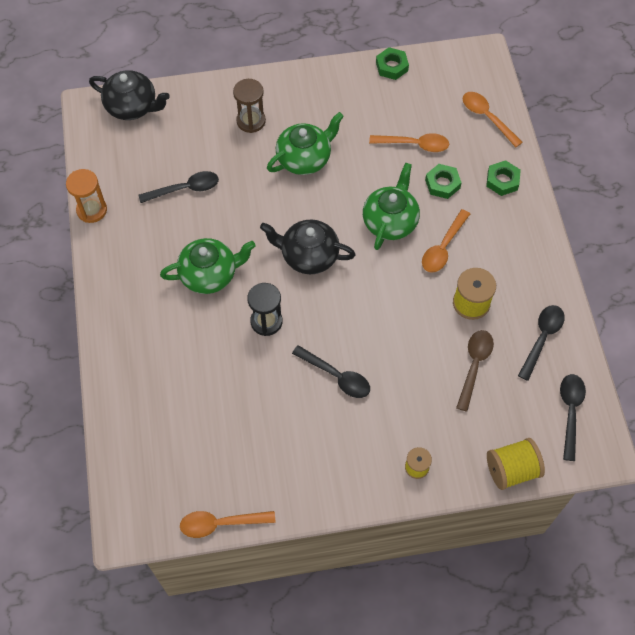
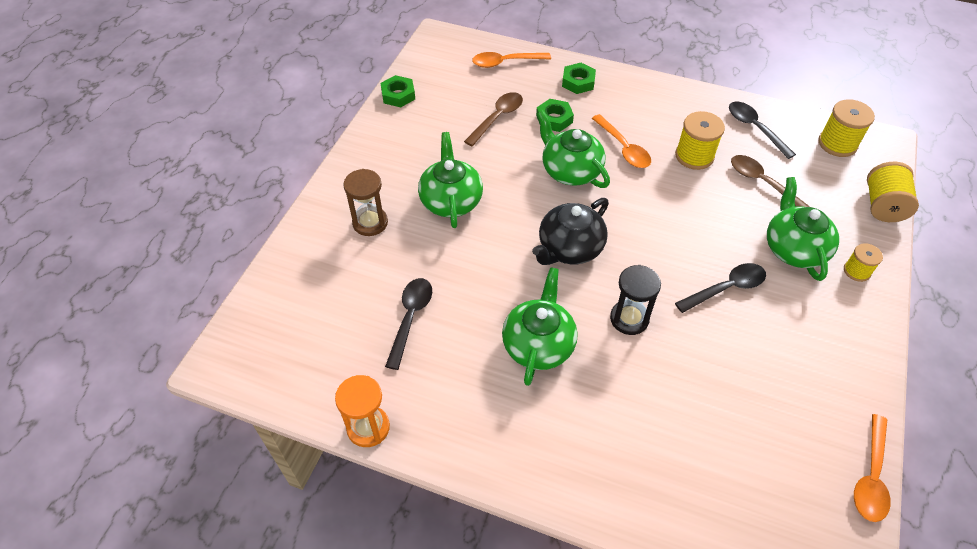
camera: 60 degrees left, 10 degrees down
black teapot [89,70,170,120] -> none
orange spoon [369,133,449,152] -> brown spoon [464,92,523,146]
black spoon [560,374,586,461] -> yellow spool [818,99,875,157]
none -> green teapot [767,177,839,281]

